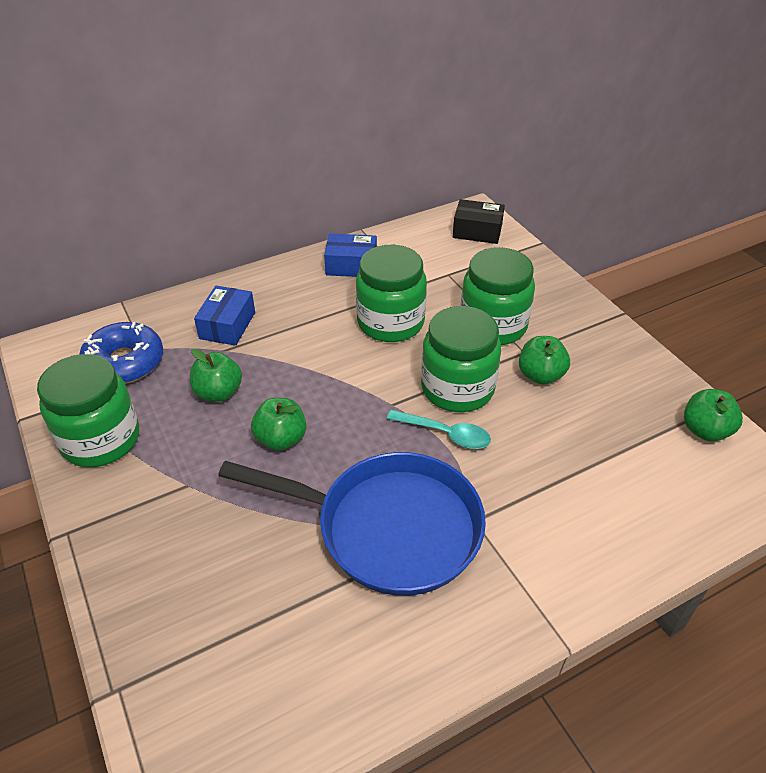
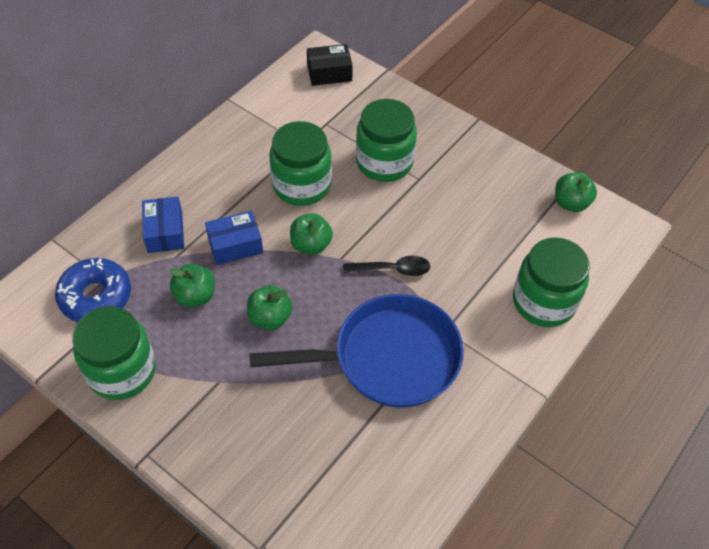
camera: 25 degrees left, 10 degrees up
blue box [324,233,377,277] -> blue box moved to [205,211,263,265]
turquoise spoon [387,410,491,449] -> black spoon [343,255,430,276]
green jar [421,306,501,412] -> green jar moved to [513,237,590,327]
green apple [519,336,570,385] -> green apple moved to [290,213,333,255]

